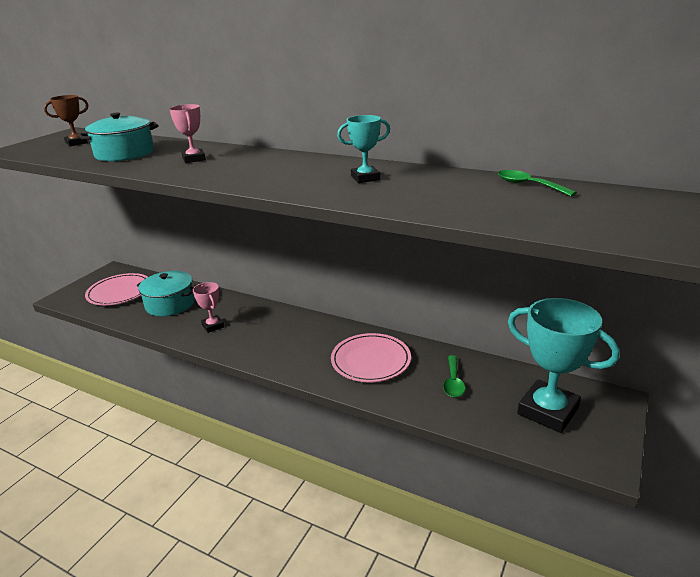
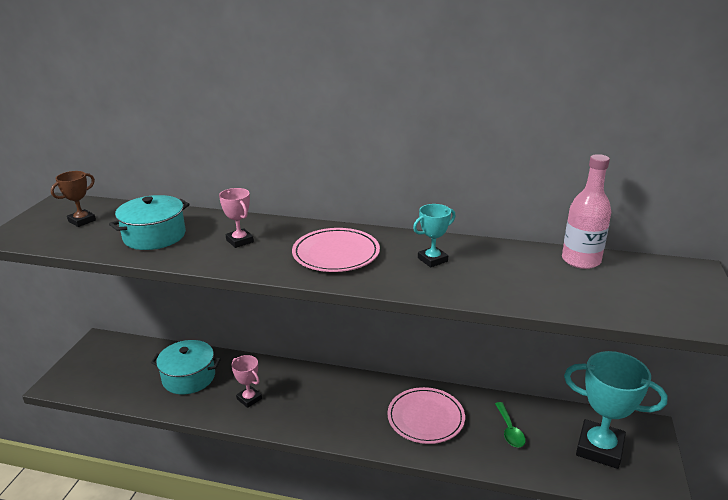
camera: 15 degrees left, 0 degrees up
pink plate [85,273,148,305] -> pink plate moved to [292,228,380,272]
green spoon [498,170,577,197] -> pink bottle [562,154,611,269]

